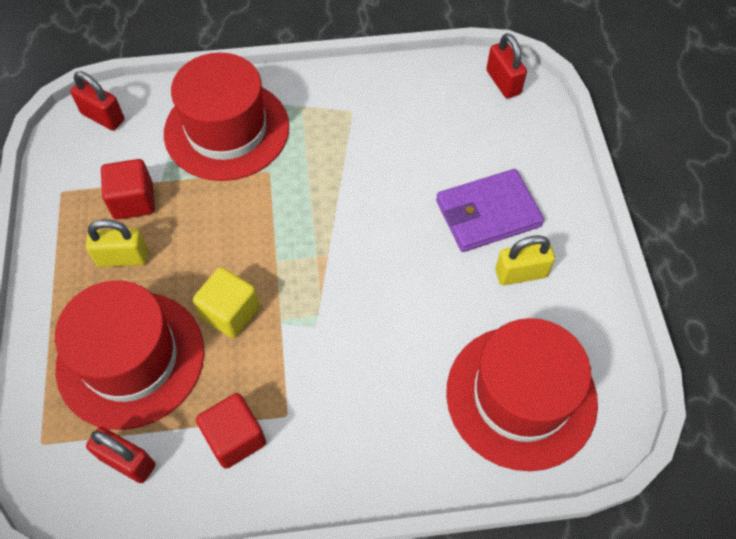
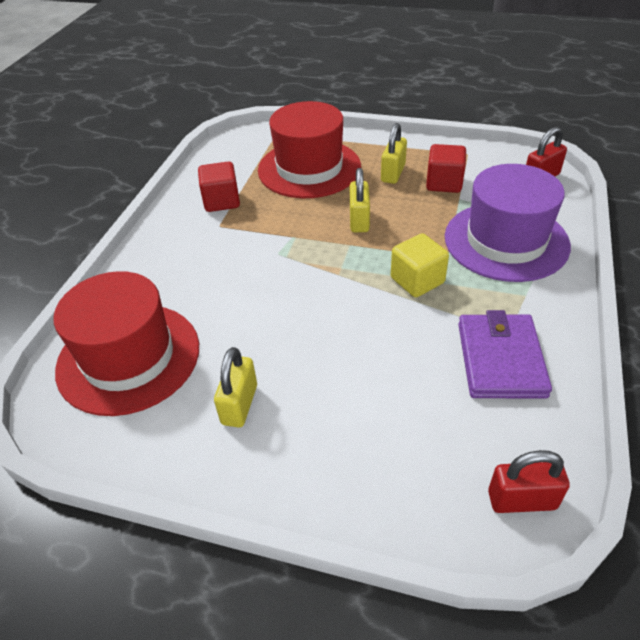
camera: 115 degrees right, 15 degrees down
red padlock [86,427,155,483] -> none
red hat [164,52,289,181] -> purple hat [445,164,571,282]
yellow cube [193,267,260,338] -> yellow cube moved to [391,233,449,297]
purple wallet [436,169,544,252] -> purple wallet moved to [458,310,552,399]
none -> yellow padlock [350,168,370,232]

